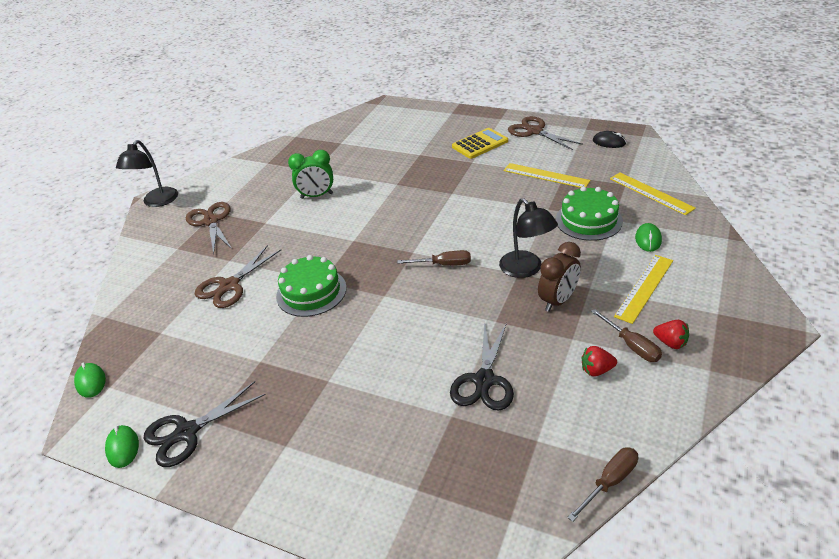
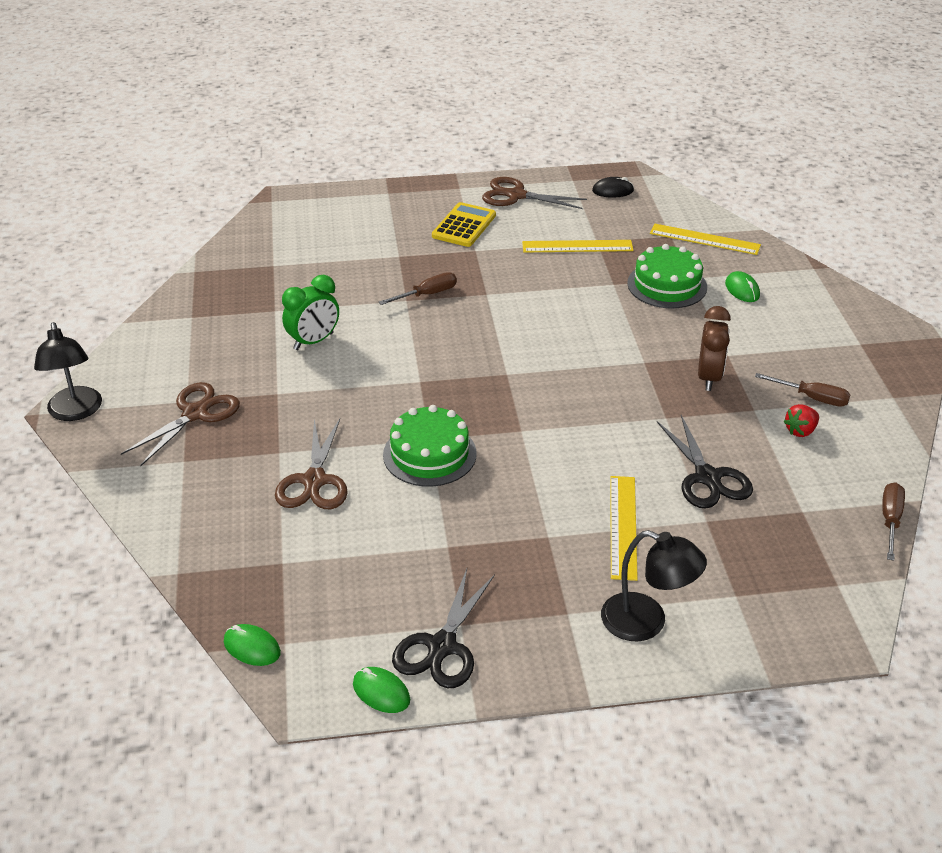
camera: 35 degrees left, 0 degrees up
brown scissors [186,202,232,254] -> brown scissors turned 90 degrees clockwise [121,382,240,467]
brown screwdriver [397,250,471,266] -> brown screwdriver moved to [379,272,457,305]
black lamp [499,198,558,278] -> black lamp moved to [601,530,707,642]
yellow ruler [614,255,673,324] -> yellow ruler moved to [610,476,638,581]
red strawberry [653,320,689,349] -> none

